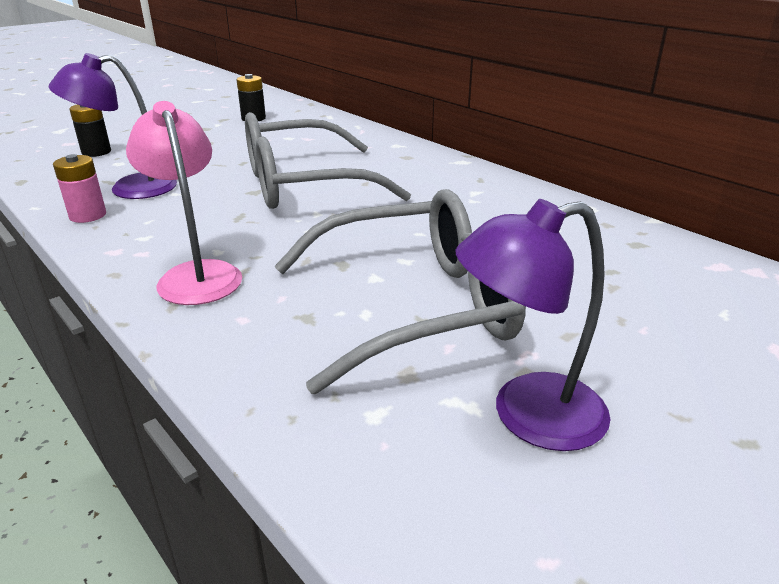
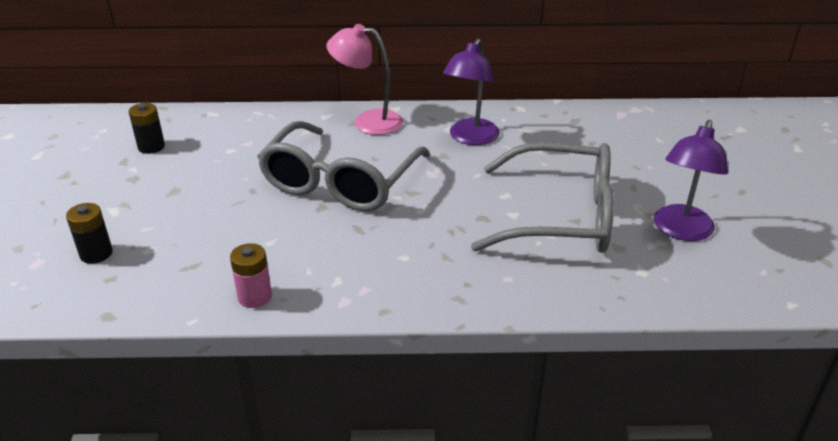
camera: 50 degrees left, 5 degrees up
purple lamp [49,53,177,199] -> purple lamp moved to [443,39,500,145]
pink lamp [126,101,242,305] -> pink lamp moved to [327,24,403,135]
grey glasses [274,189,526,394] -> grey glasses turned 75 degrees clockwise [471,142,614,253]

